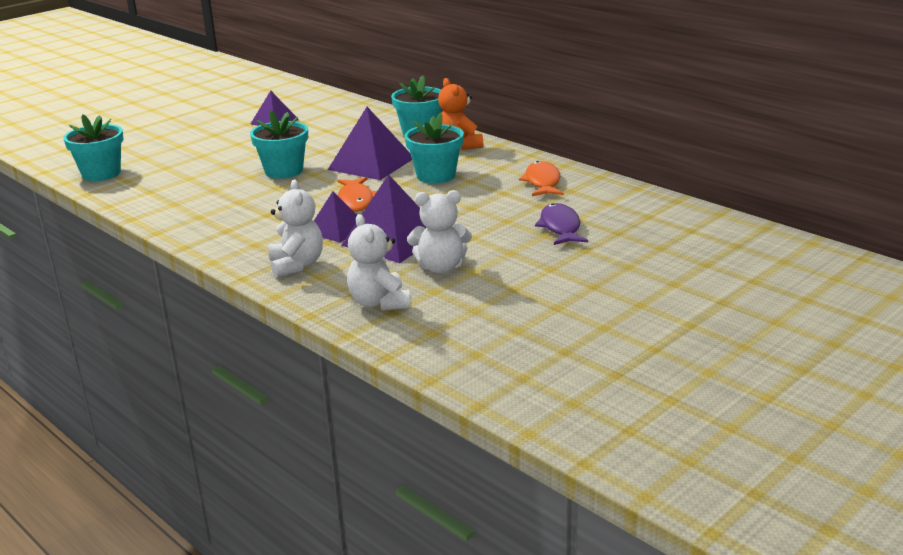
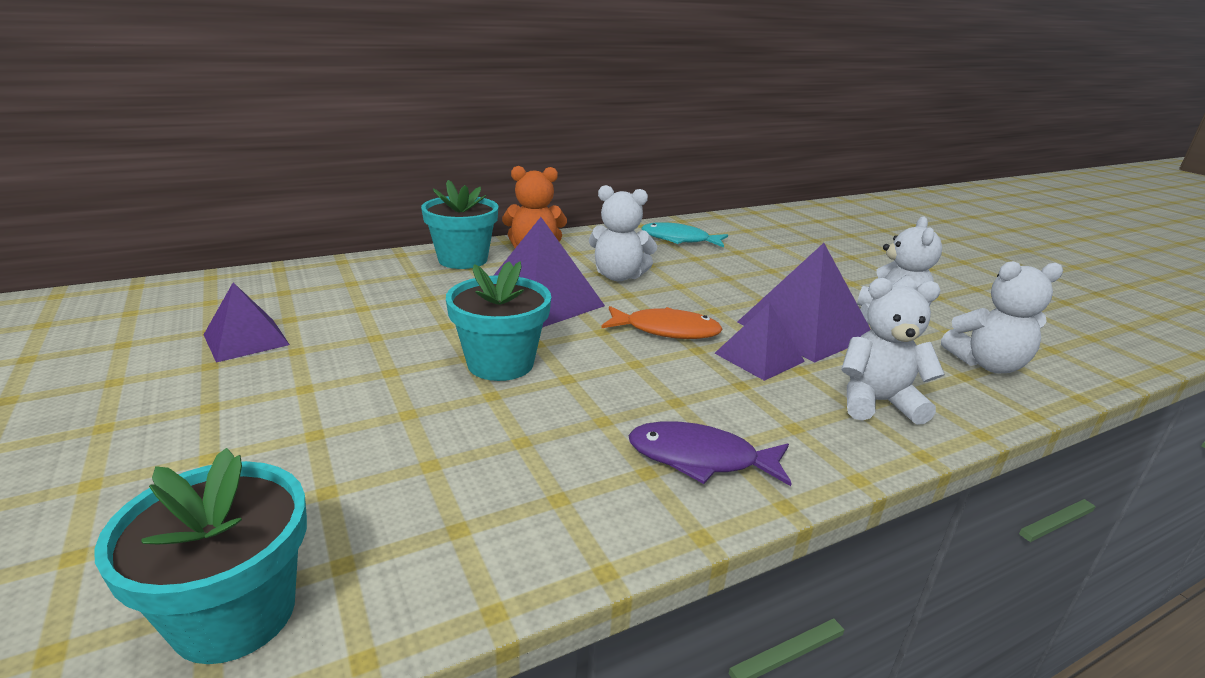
camera: 75 degrees left, 0 degrees up
turquoise flower pot [404,113,464,183] -> white teddy bear [589,185,657,281]
orange fish [519,161,564,196] -> turquoise fish [641,222,728,247]
purple fish [535,203,588,245] -> purple fish moved to [629,422,792,486]

